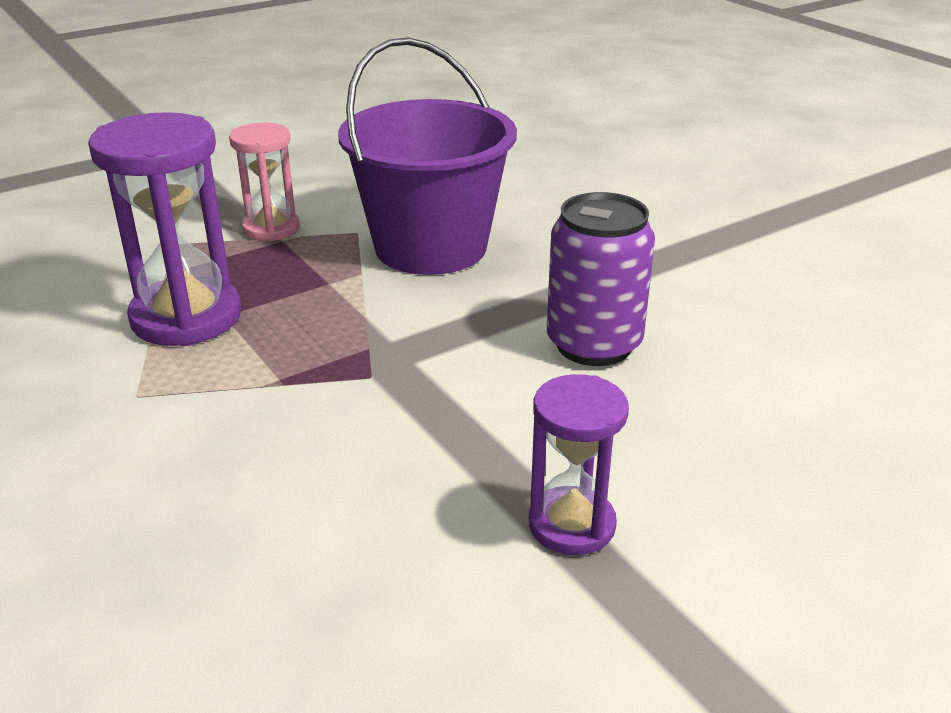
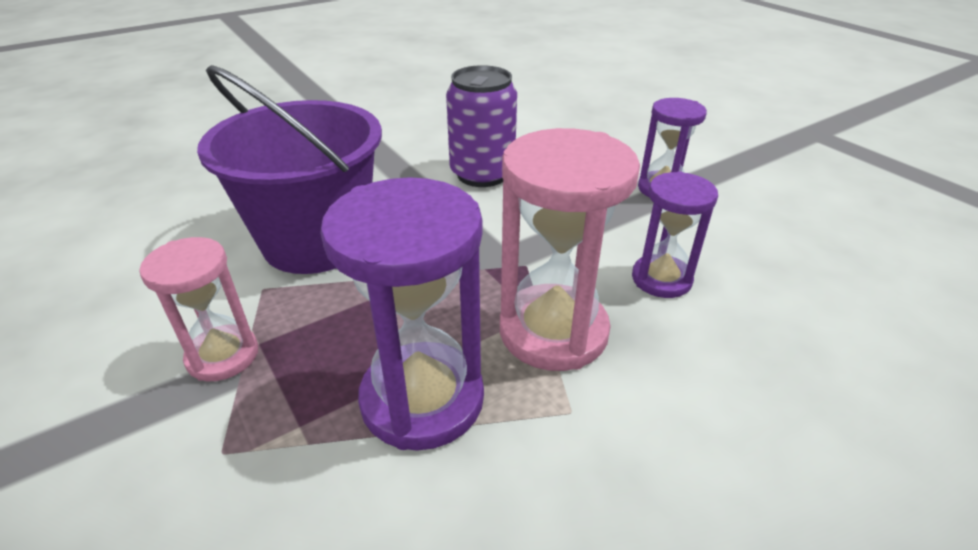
camera: 90 degrees left, 5 degrees up
none -> pink hourglass [500,128,640,371]
none -> purple hourglass [632,171,718,298]

